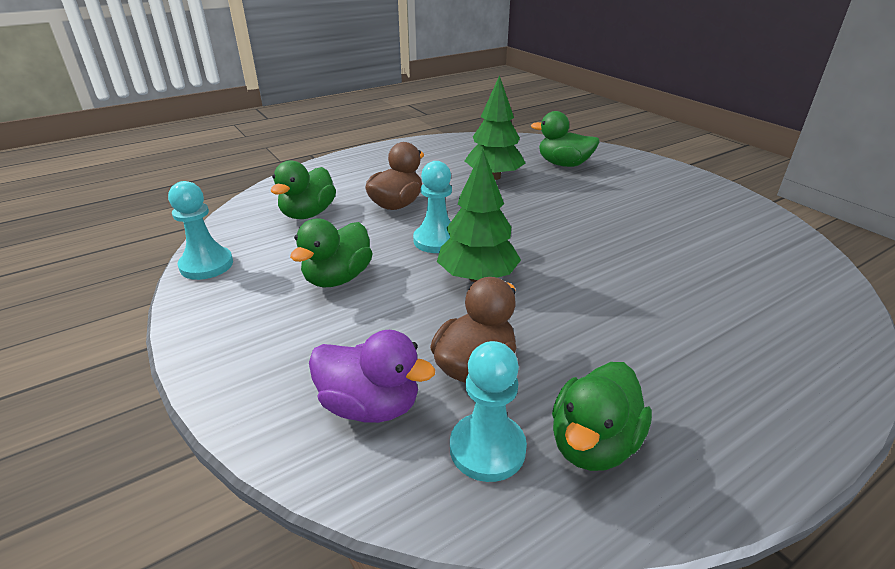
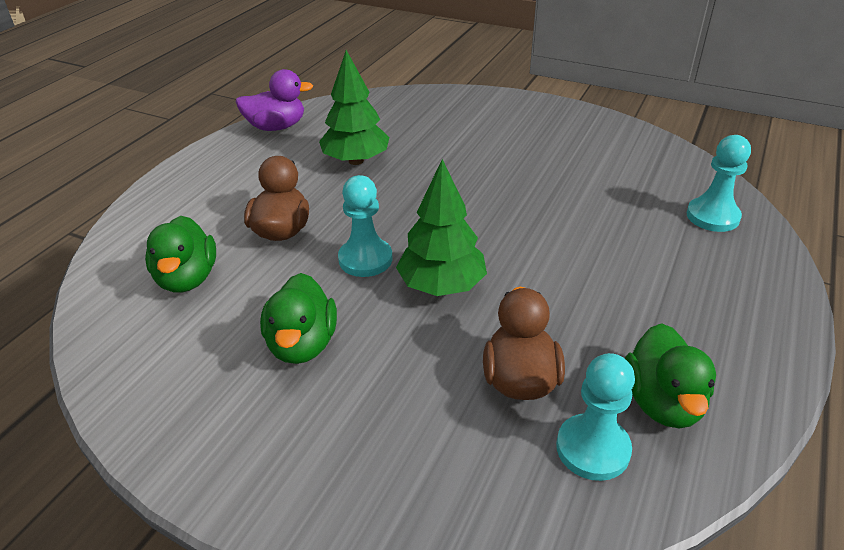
camera: 30 degrees left, 5 degrees up
turquoise pawn [168,181,233,280] -> turquoise pawn moved to [686,135,751,232]
purple duck [309,330,435,423] -> purple duck moved to [235,69,313,131]
green duck [531,111,600,167] -> none

